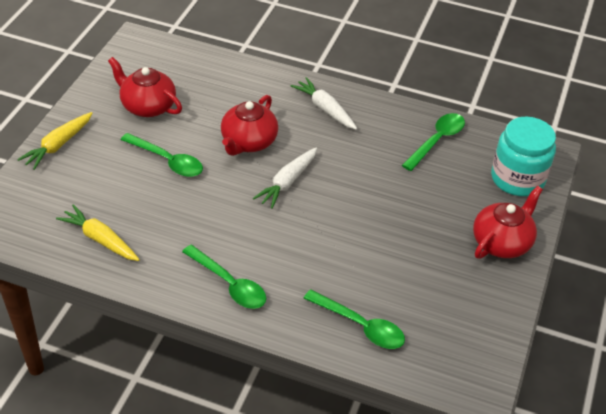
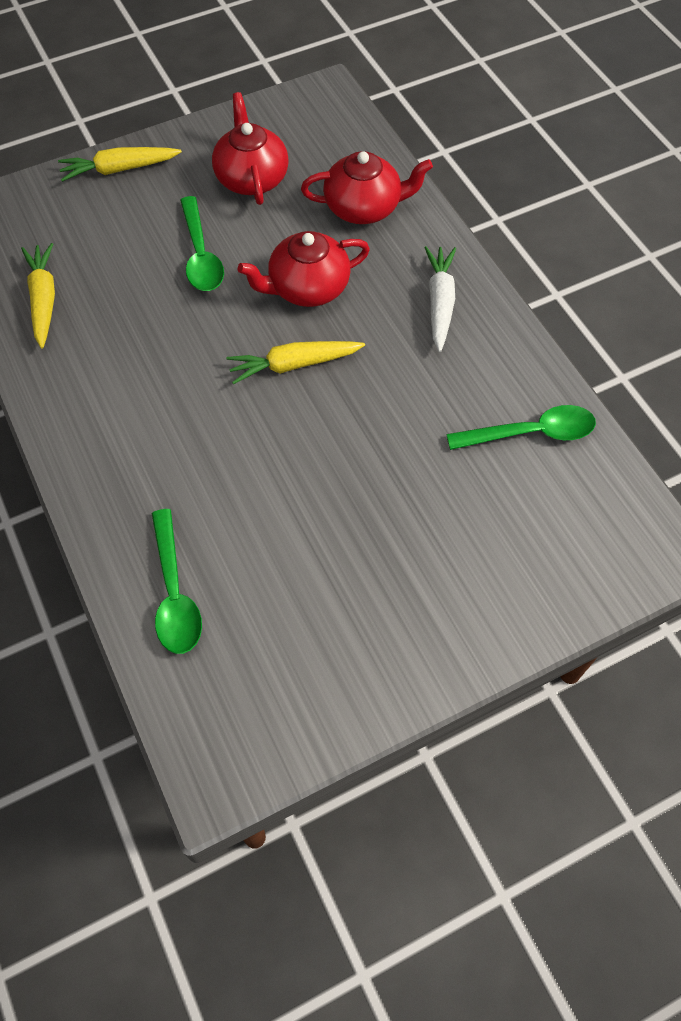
camera: 45 degrees right, 15 degrees up
green spoon [182,245,266,309] -> none
white carrot [253,147,317,209] -> yellow carrot [226,341,365,384]
red teapot [473,186,543,259] -> red teapot moved to [301,151,433,224]
turquoise jar [491,117,556,196] -> none

